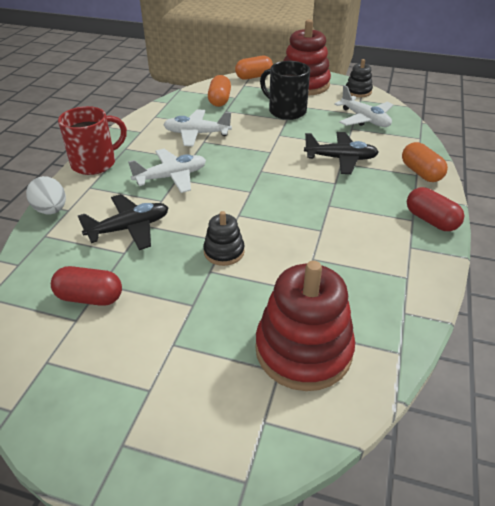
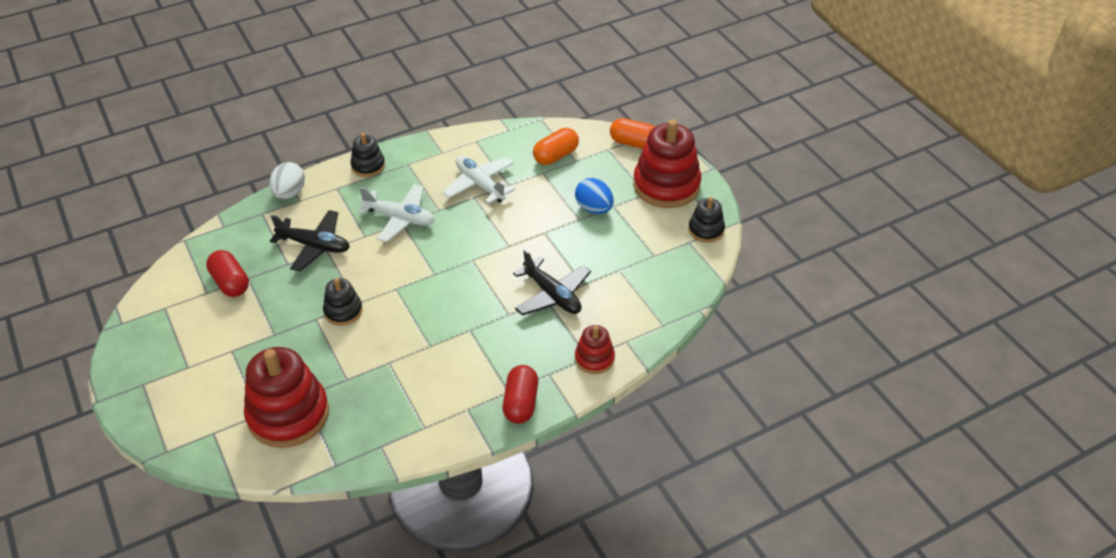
camera: 45 degrees right, 5 degrees up
red mug [58,106,127,175] -> black stacking toy [350,133,385,177]
black mug [260,61,310,120] -> blue egg [575,178,614,214]
white plane [334,85,393,127] -> none
orange capsule [402,142,448,182] -> red stacking toy [575,325,615,374]

